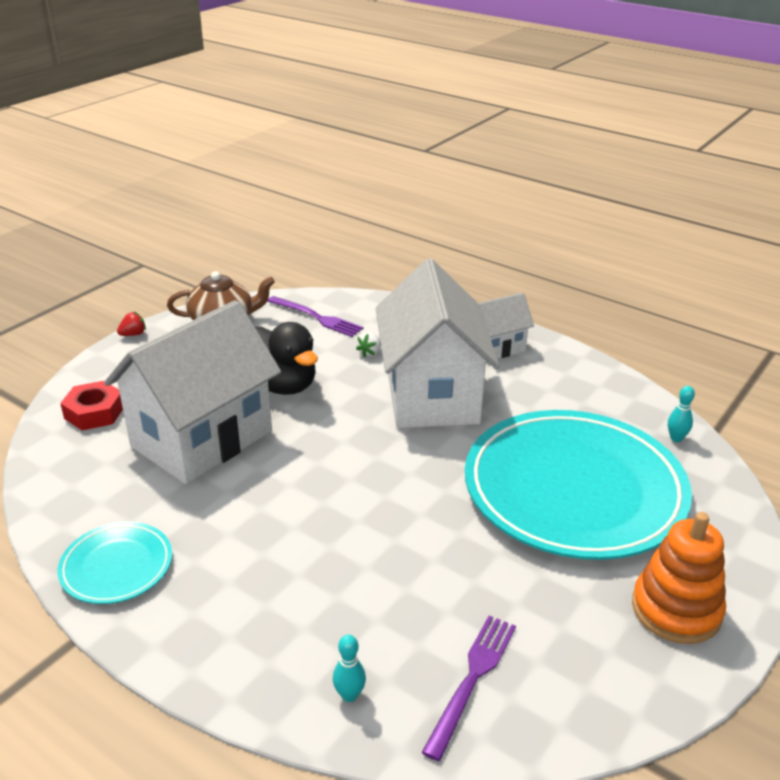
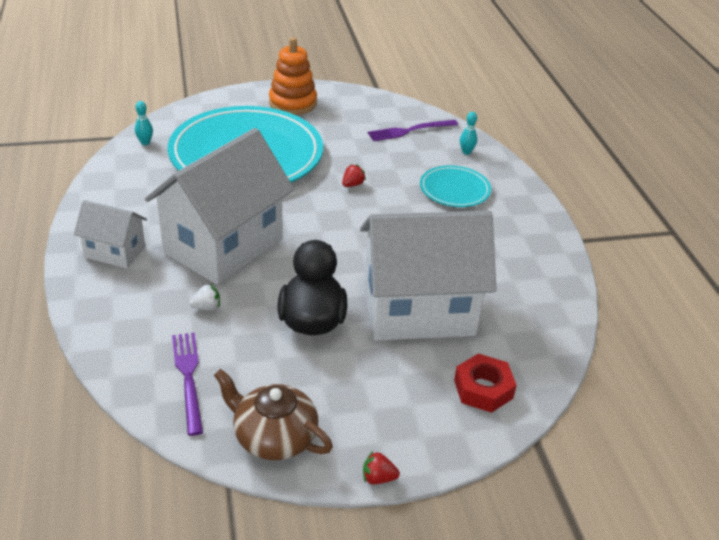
camera: 140 degrees left, 5 degrees up
turquoise plate [57,522,172,604] -> turquoise plate moved to [420,165,491,207]
none -> red strawberry [342,164,366,187]

